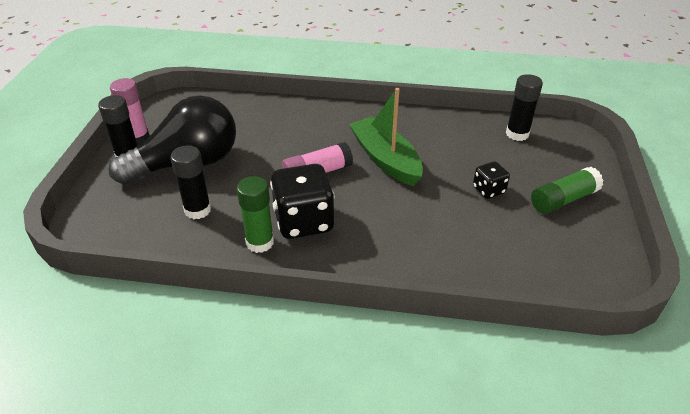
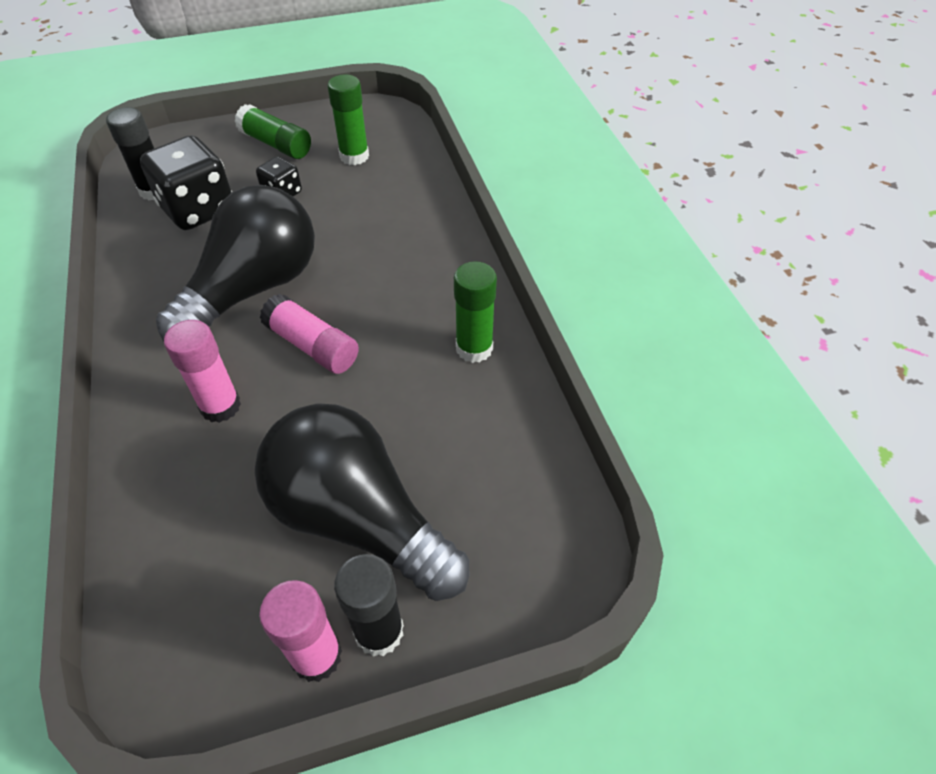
camera: 115 degrees left, 10 degrees up
black glue stick [170,145,211,219] -> none
black dice [270,164,335,239] -> black dice moved to [140,135,232,230]
green boat [349,88,423,186] -> black light bulb [156,185,315,342]
none -> pink glue stick [164,320,241,423]
none -> green glue stick [327,75,369,165]

